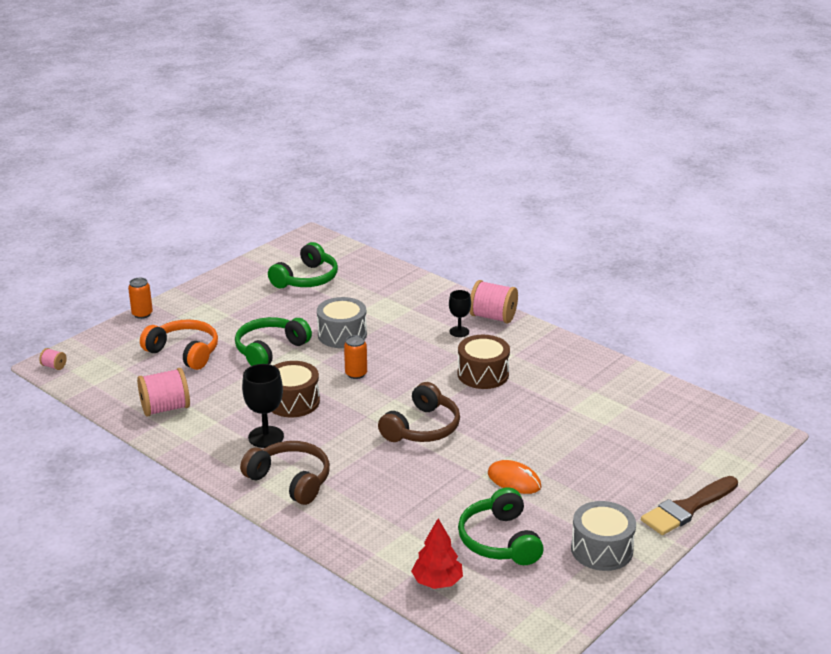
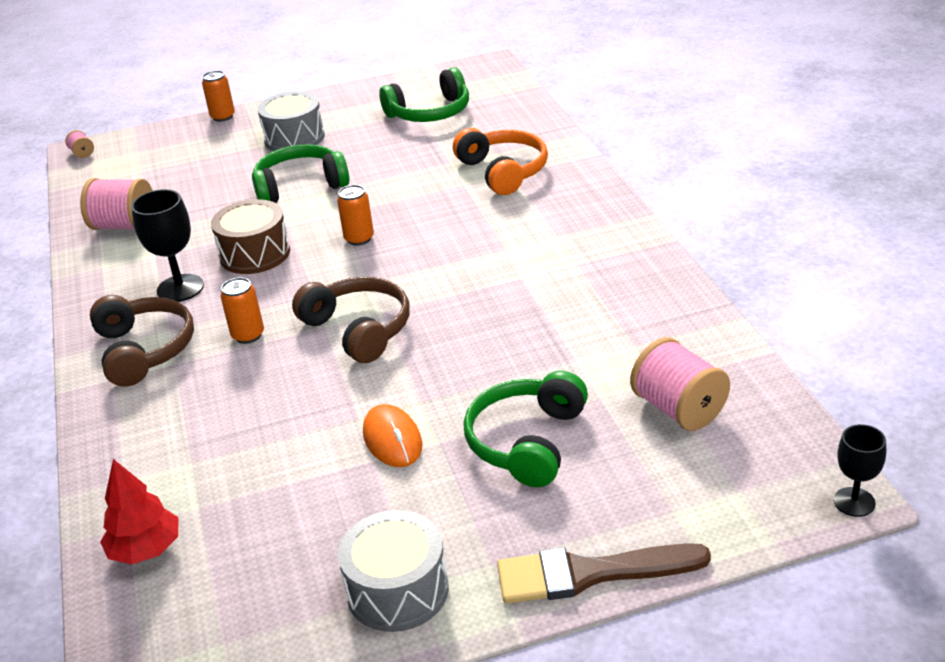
camera: 35 degrees right, 5 degrees up
orange headphones [140,319,218,370] -> orange headphones moved to [453,128,548,195]
grey drum [317,297,367,348] -> grey drum moved to [258,91,325,151]
brown headphones [378,382,460,442] -> brown headphones turned 105 degrees counterclockwise [292,277,410,363]
black goblet [449,290,471,337] -> black goblet moved to [834,424,886,517]
brown drum [457,335,510,389] -> none
green headphones [458,487,544,565] -> green headphones moved to [464,371,588,487]
pink spool [470,280,518,323] -> pink spool moved to [630,337,730,431]
none -> orange can [220,277,264,344]

